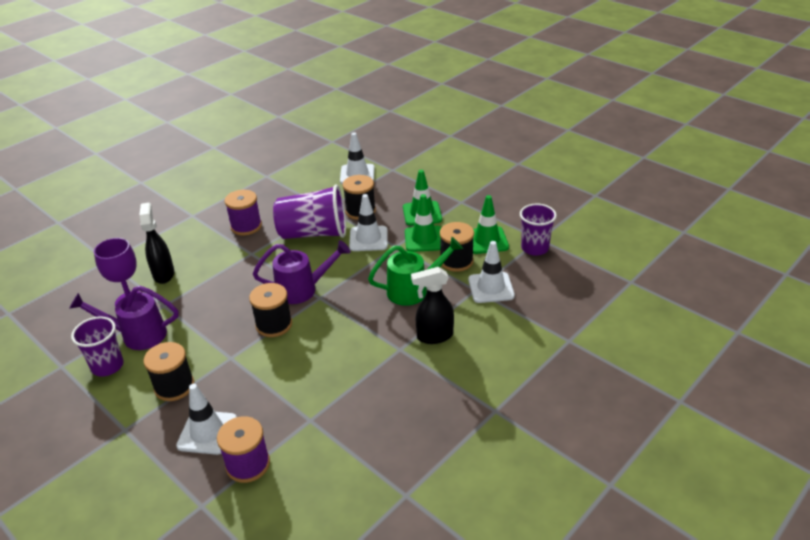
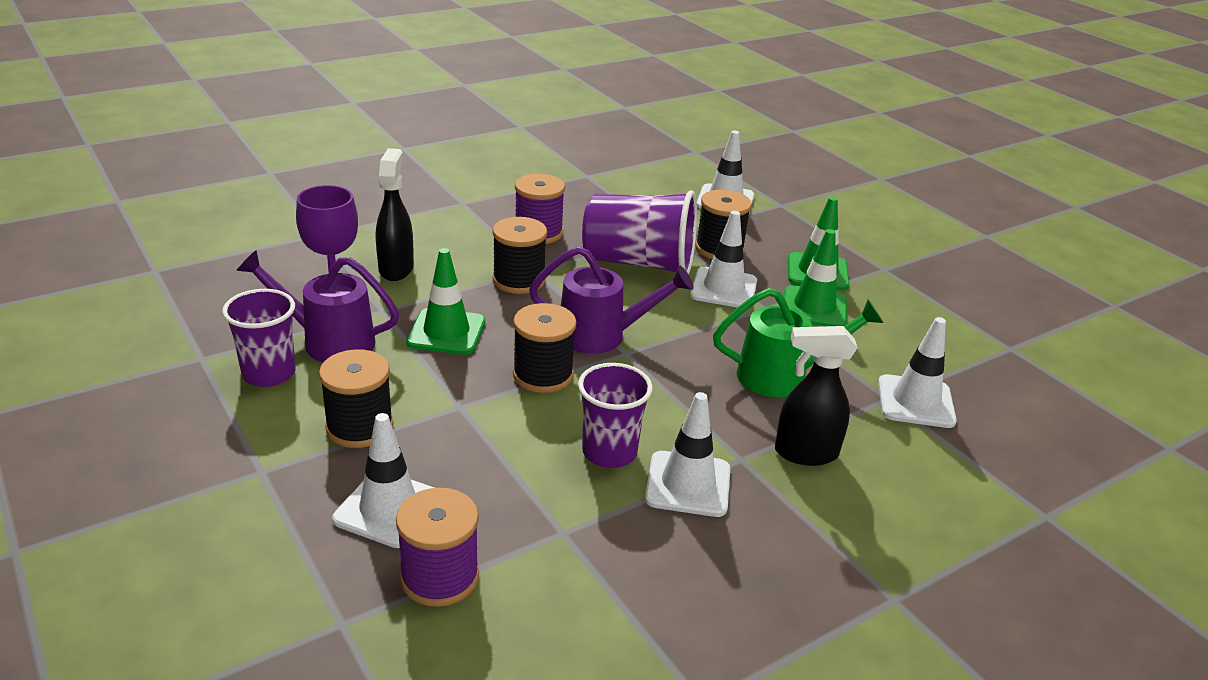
camera: 10 degrees right, 5 degrees down
black spool [440,222,474,272] -> black spool moved to [492,217,547,294]
green traffic cone [473,195,509,254] -> green traffic cone moved to [406,248,485,355]
purple cup [520,204,557,256] -> purple cup moved to [578,363,653,468]
none -> white traffic cone [645,392,730,517]

